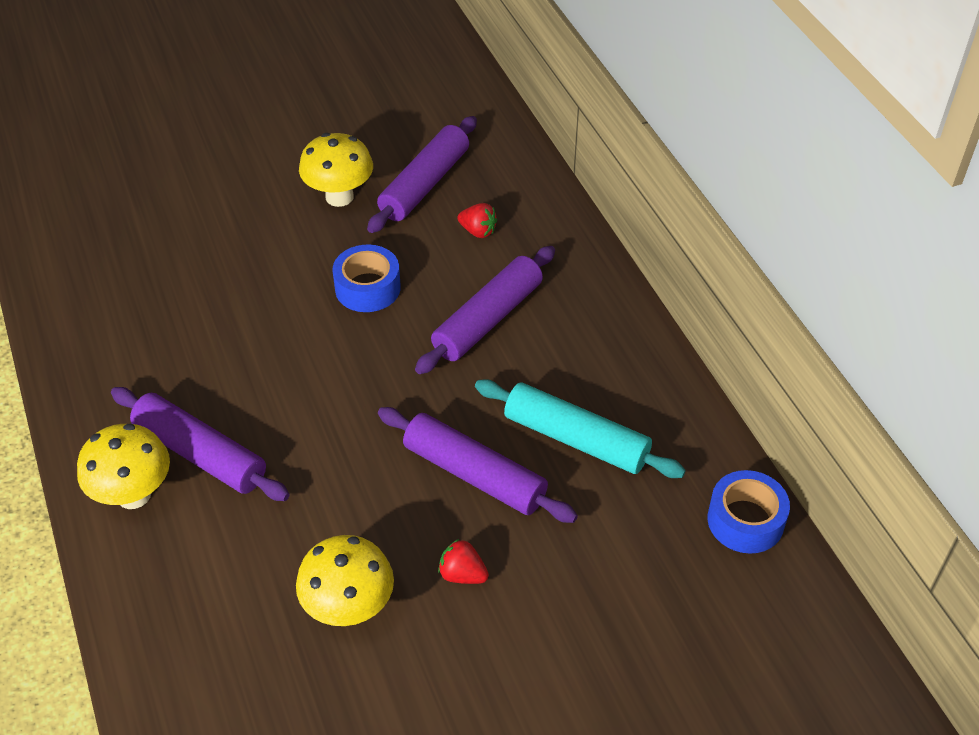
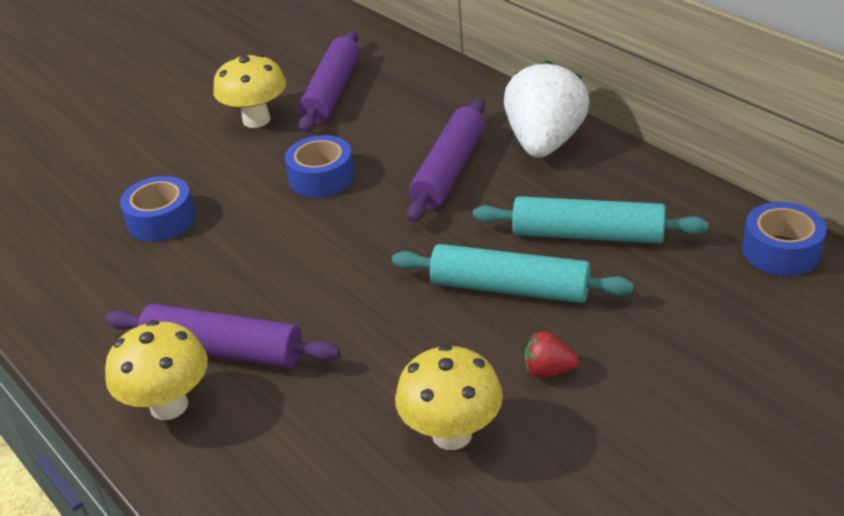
camera: 15 degrees left, 10 degrees down
purple rolling pin [378,407,578,523] -> turquoise rolling pin [392,244,634,303]
red strawberry [457,203,497,238] -> none
none -> blue tape [120,176,196,242]
none -> white strawberry [504,60,590,158]

